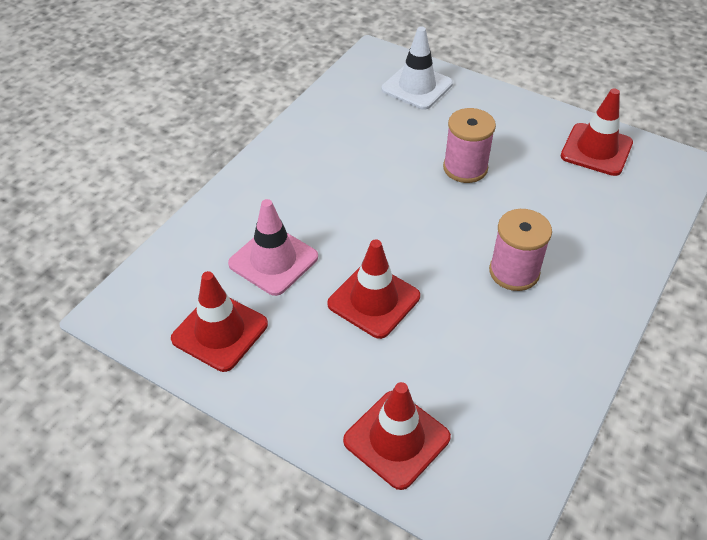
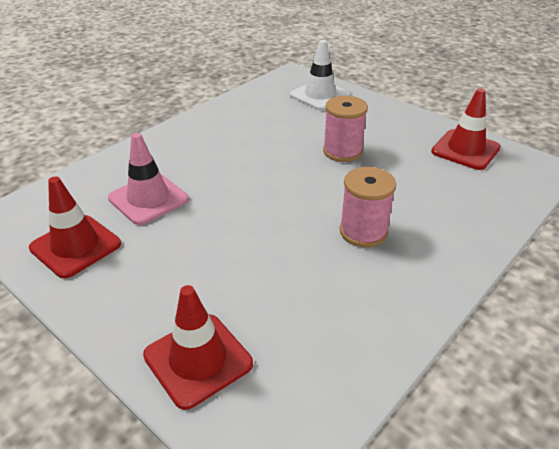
camera: 10 degrees right, 10 degrees down
red traffic cone [327,239,420,339] -> none

